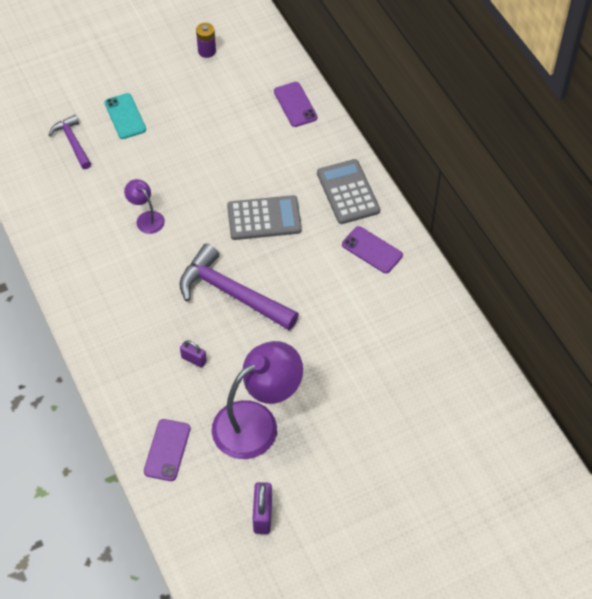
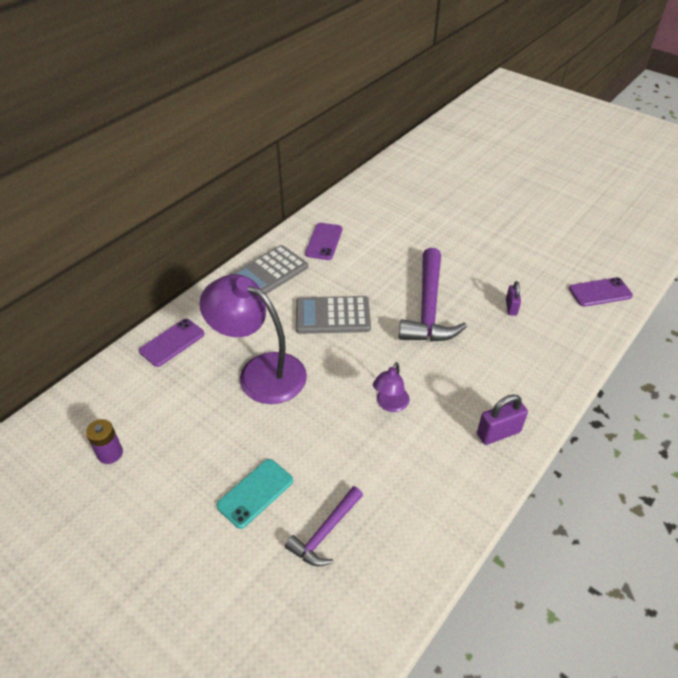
camera: 115 degrees left, 10 degrees down
purple lamp [212,341,303,459] -> purple lamp moved to [199,274,307,404]
grey calculator [227,195,302,240] -> grey calculator turned 60 degrees counterclockwise [296,296,371,334]
purple padlock [253,482,272,534] -> purple padlock moved to [477,394,528,445]

